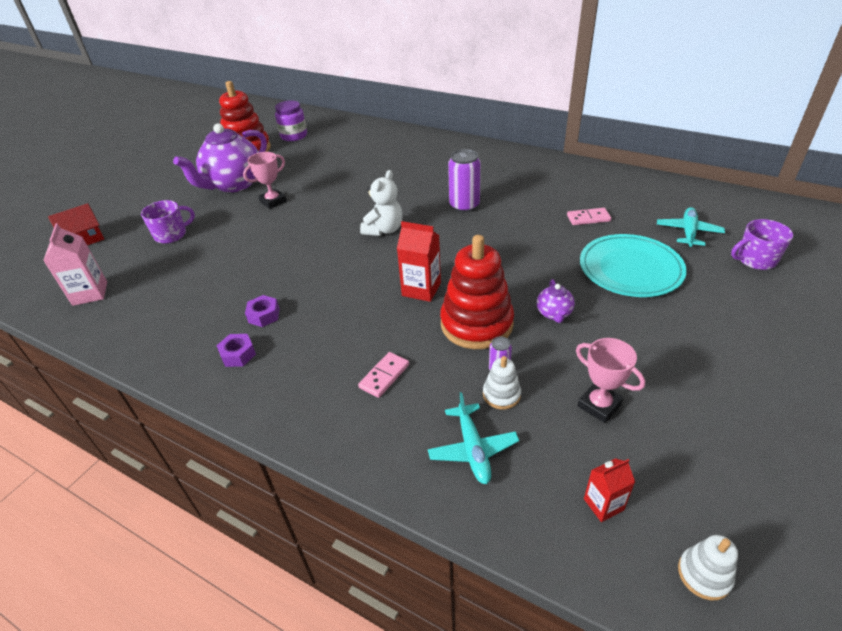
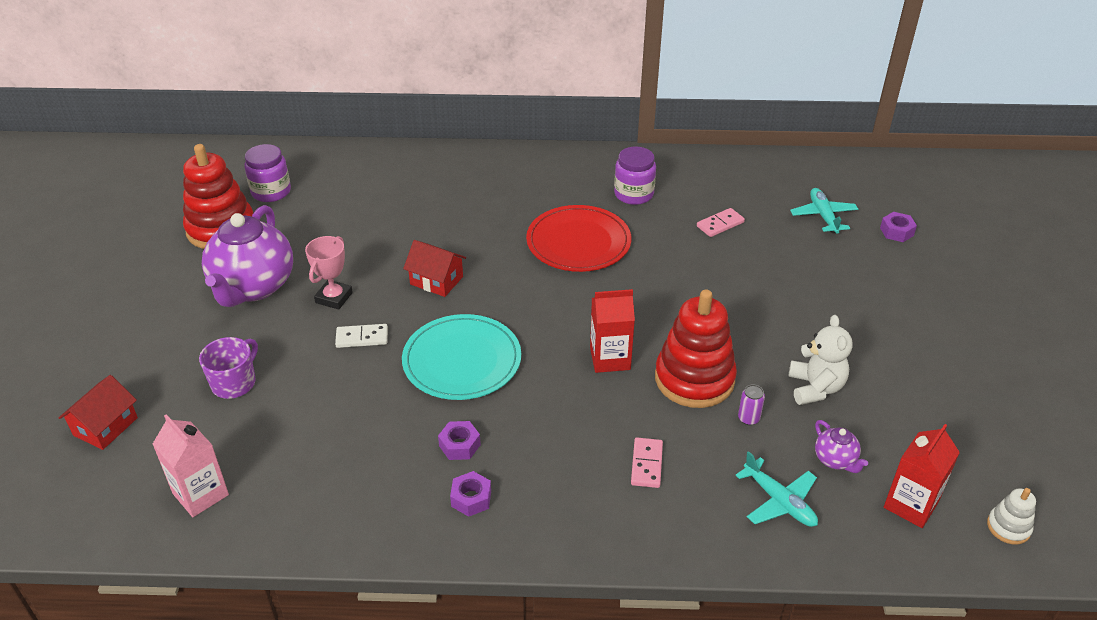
camera: 30 degrees left, 0 degrees up
white teddy bear [360,170,403,236] -> white teddy bear moved to [789,315,853,405]
purple can [448,149,481,212] -> red plate [526,205,631,272]
white stacking toy [483,356,521,410] -> none
purple teapot [537,279,575,323] -> purple teapot moved to [815,420,868,473]
pink trophy [576,338,645,423] -> none
turquoise plate [580,234,687,297] -> turquoise plate moved to [402,314,521,400]
red carton [584,458,635,522] -> red carton [884,424,960,528], size x1.60
purple mug [731,219,793,270] -> purple nut [880,212,917,242]
none -> white domino [335,324,388,348]
none -> red house [403,240,466,297]
none -> purple jar [614,147,656,205]

